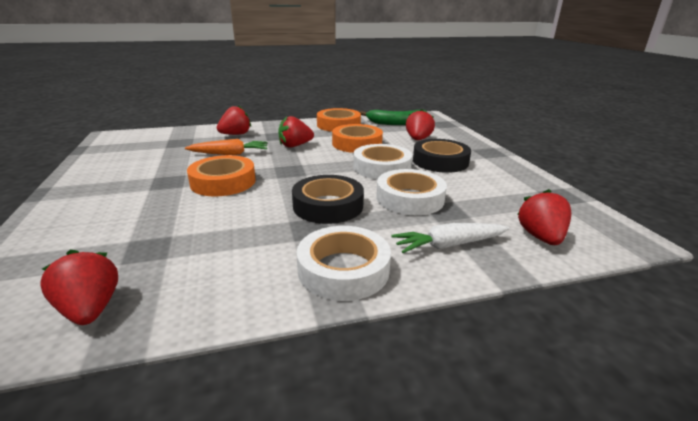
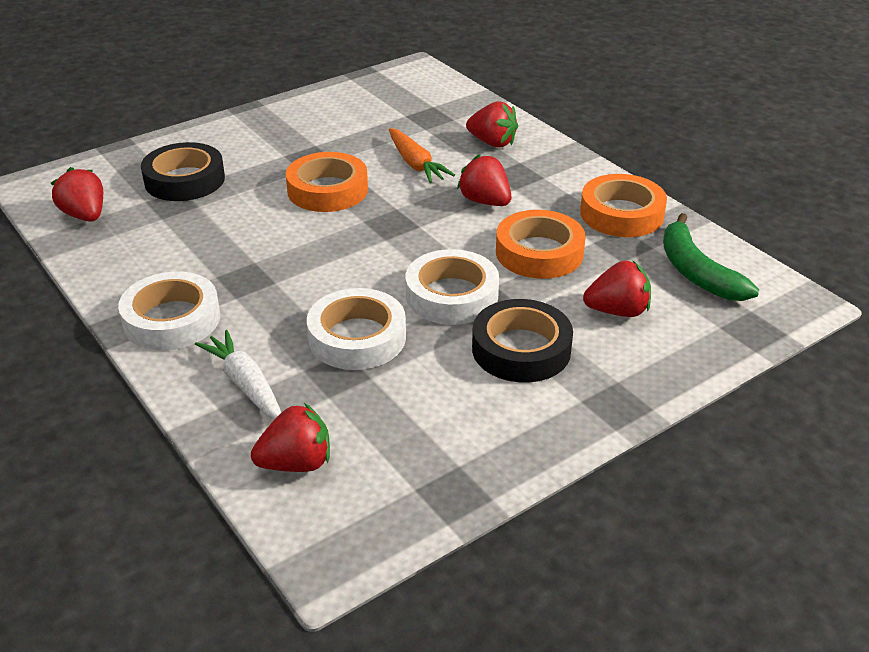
camera: 70 degrees right, 10 degrees up
red strawberry [40,250,118,325] -> red strawberry turned 75 degrees counterclockwise [51,167,103,222]
black tape [292,175,364,224] -> black tape moved to [141,142,225,201]

